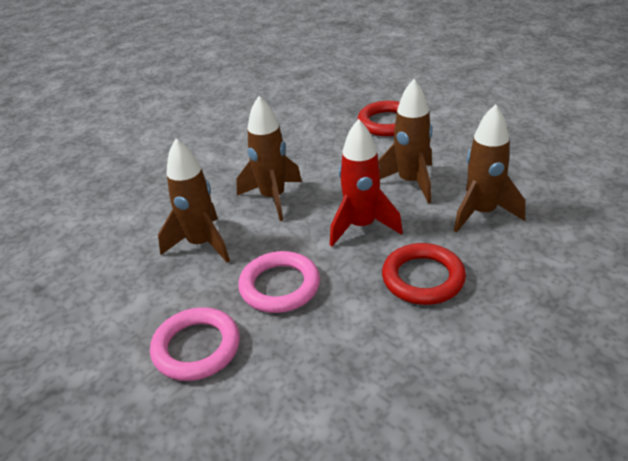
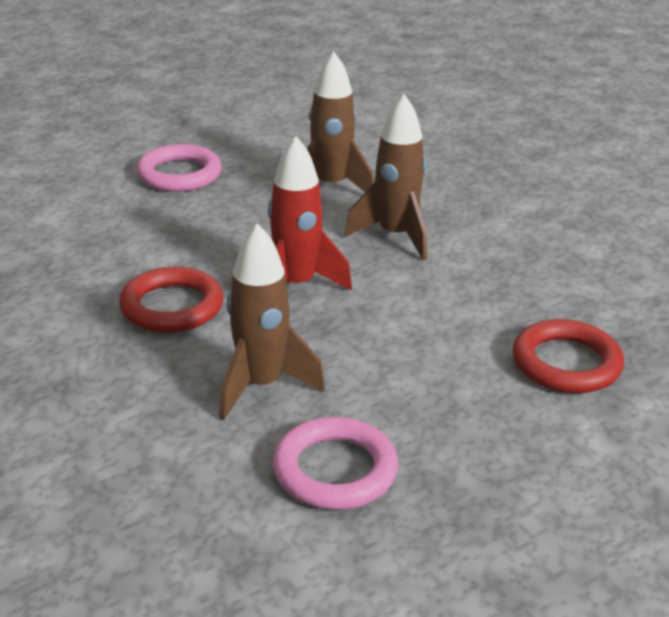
camera: 100 degrees right, 5 degrees down
pink ring [238,251,320,313] -> pink ring moved to [273,417,399,510]
brown rocket [378,79,433,204] -> none

